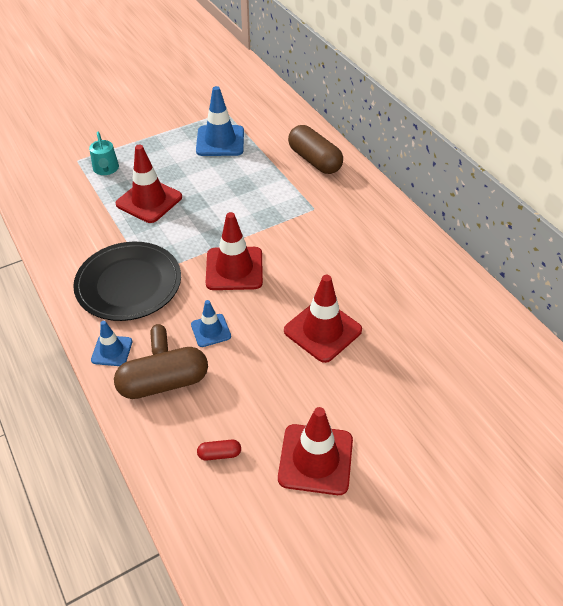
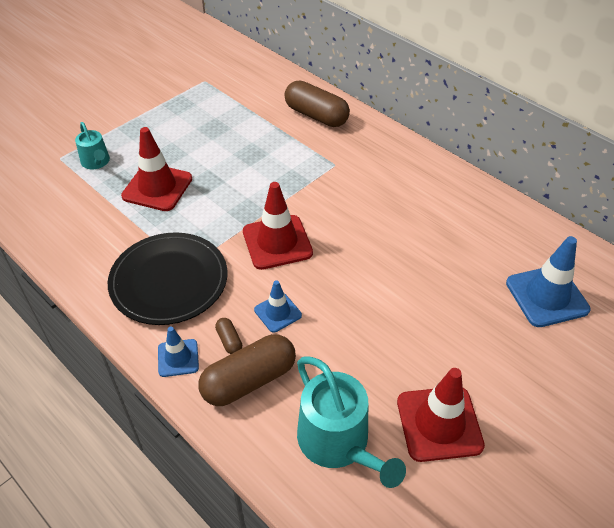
camera: 15 degrees left, 0 degrees up
blue traffic cone [196,86,244,156] -> blue traffic cone moved to [506,236,591,327]
red capsule [197,440,241,461] -> turquoise watering can [297,357,406,488]
red traffic cone [284,275,362,363] -> none

